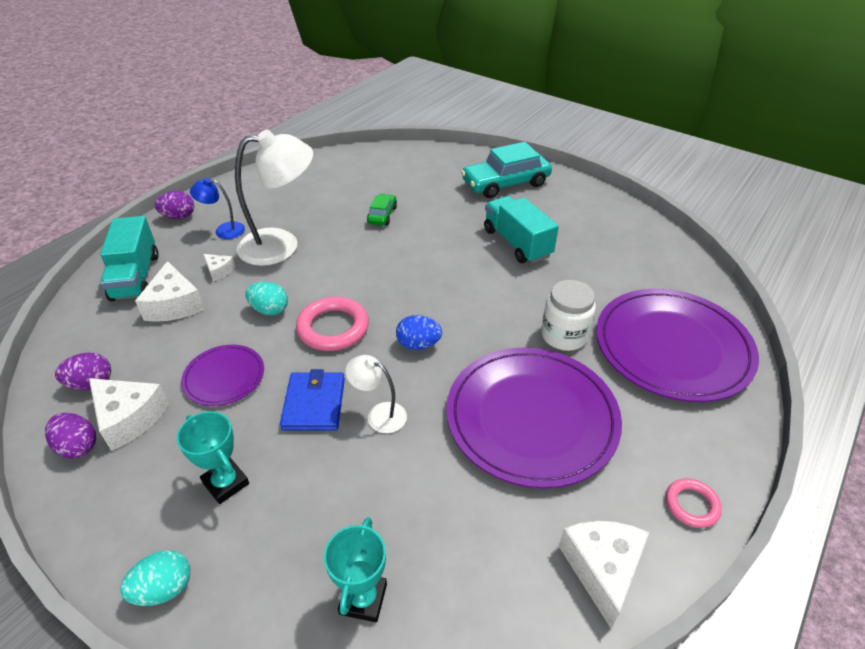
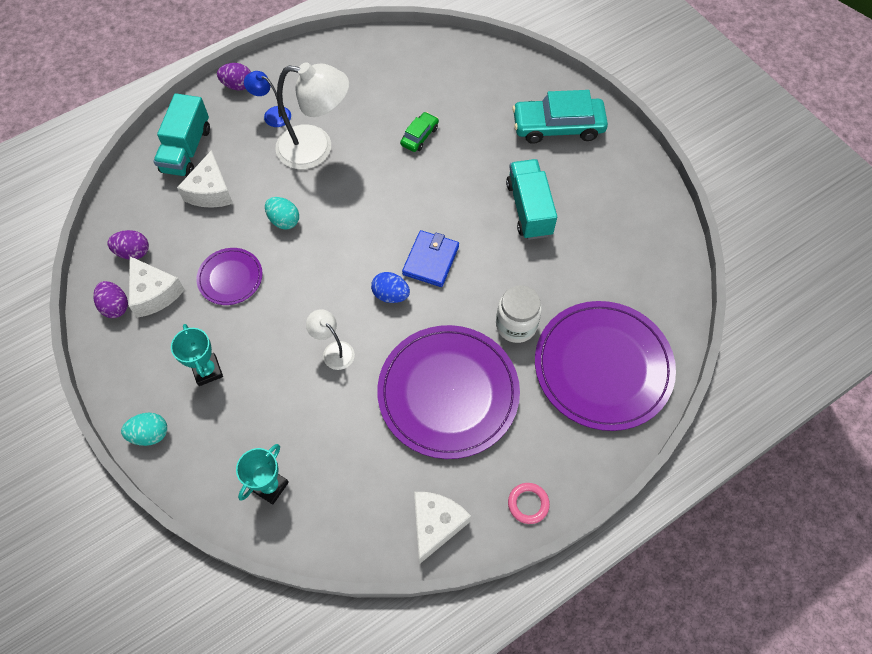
camera: 20 degrees right, 20 degrees up
white cheese [203,254,235,282] -> none
blue wallet [280,369,345,430] -> blue wallet moved to [402,230,459,287]
pink ring [296,296,369,351] -> none

